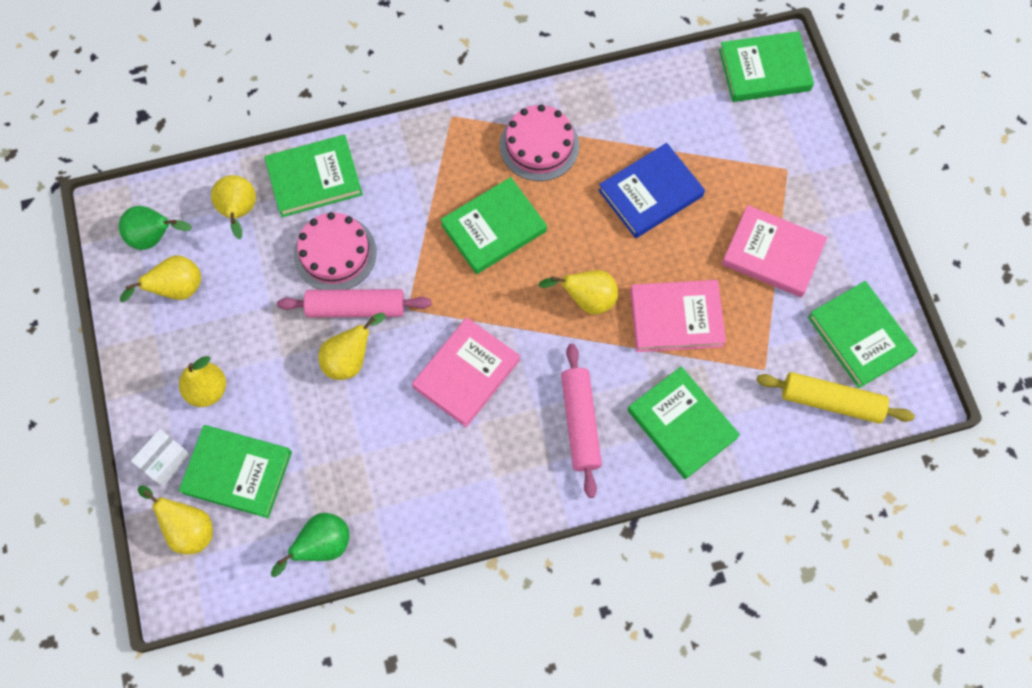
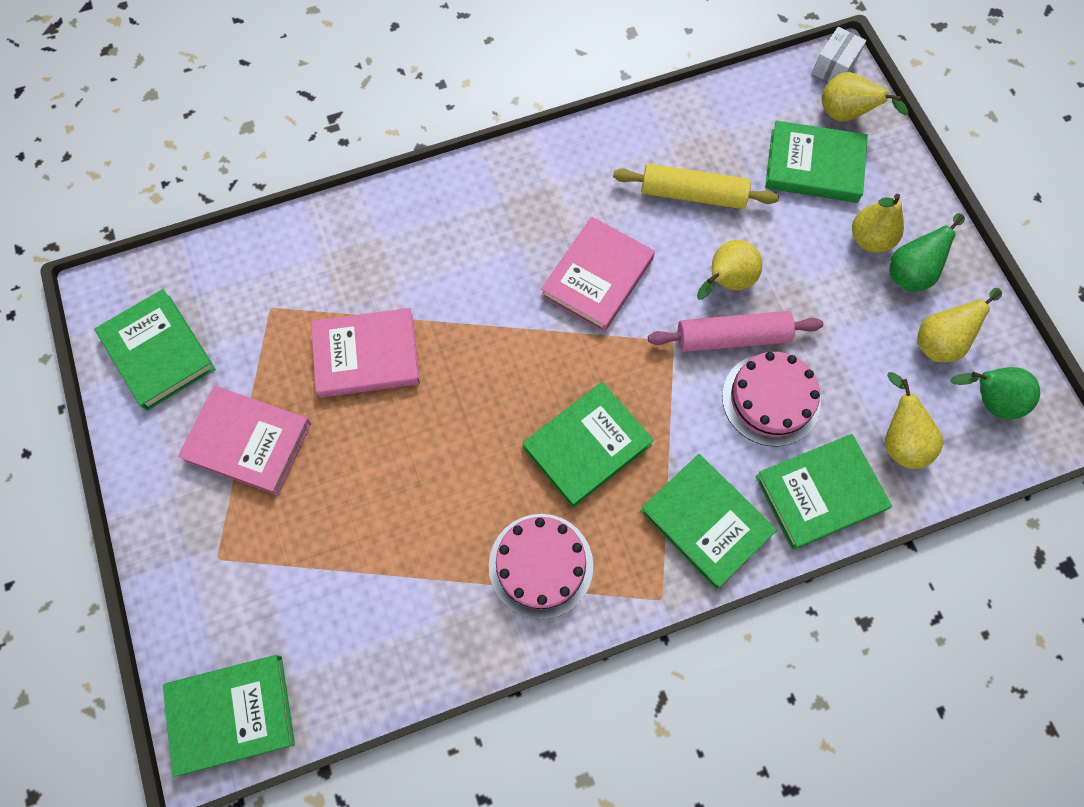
camera: 175 degrees right, 0 degrees up
white box [131,429,191,487] -> white box moved to [811,27,866,83]
green pear [271,513,349,577] -> green pear moved to [889,213,965,292]
yellow pear [538,270,618,315] -> none
pink rolling pin [561,344,602,498] -> none
blue book [598,143,705,238] -> none
green book [628,366,740,479] -> green book moved to [640,454,777,589]
yellow rolling pin [756,372,915,424] -> yellow rolling pin moved to [613,164,779,209]

